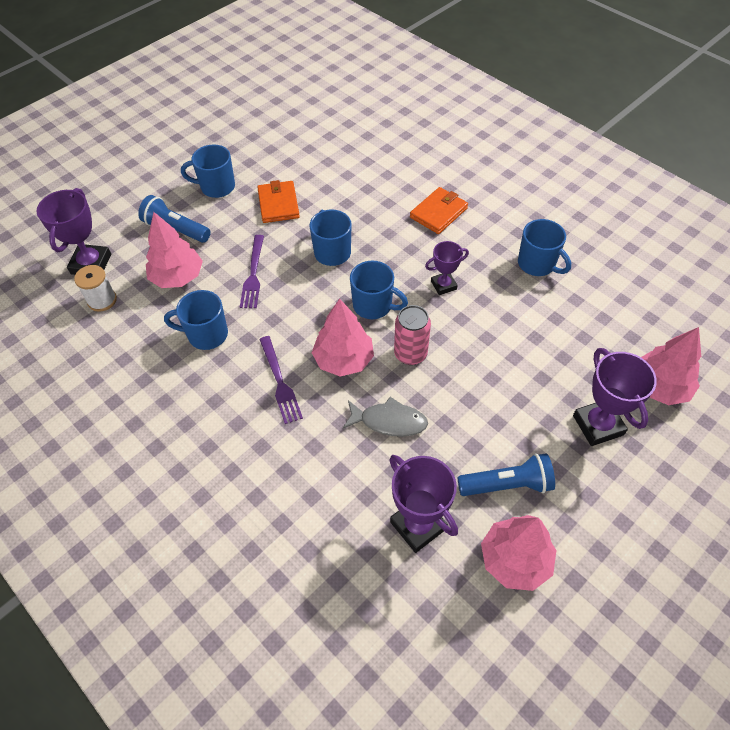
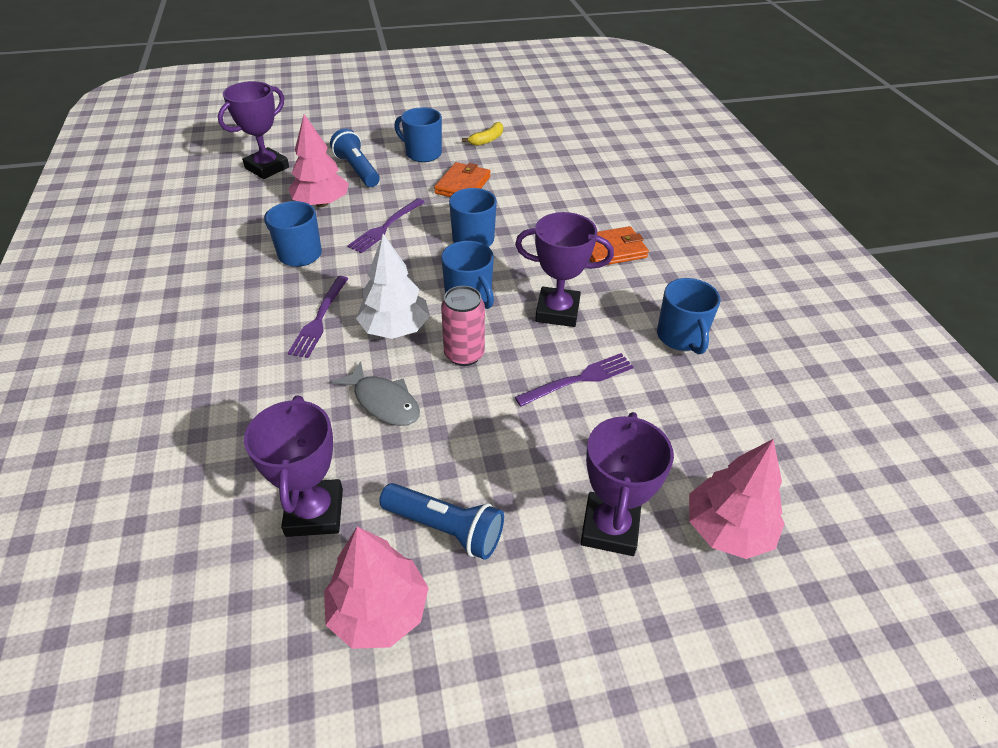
camera: 30 degrees right, 10 degrees down
white spool [74,265,117,312] -> none
pink tree [312,299,374,377] -> white tree [356,234,430,339]
purple trophy [425,241,469,295] -> purple trophy [515,212,614,327], size x1.64
none -> yellow banana [462,122,503,146]
none -> purple fork [515,353,634,407]

